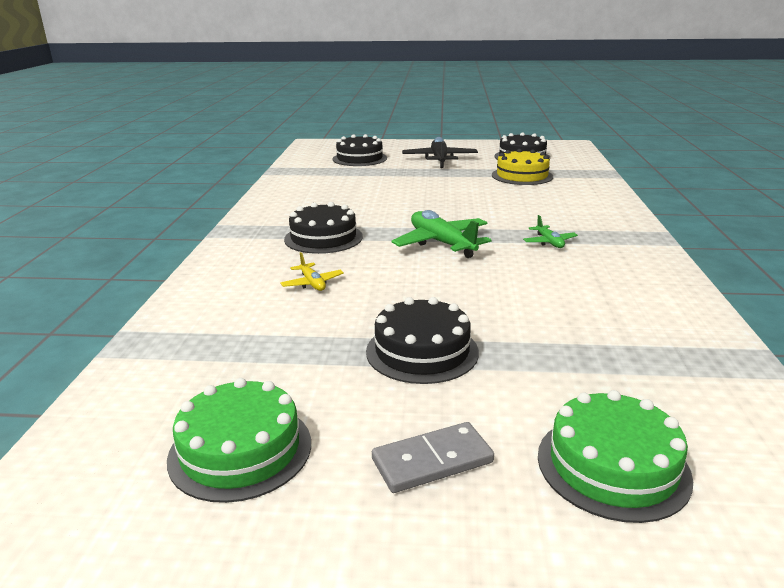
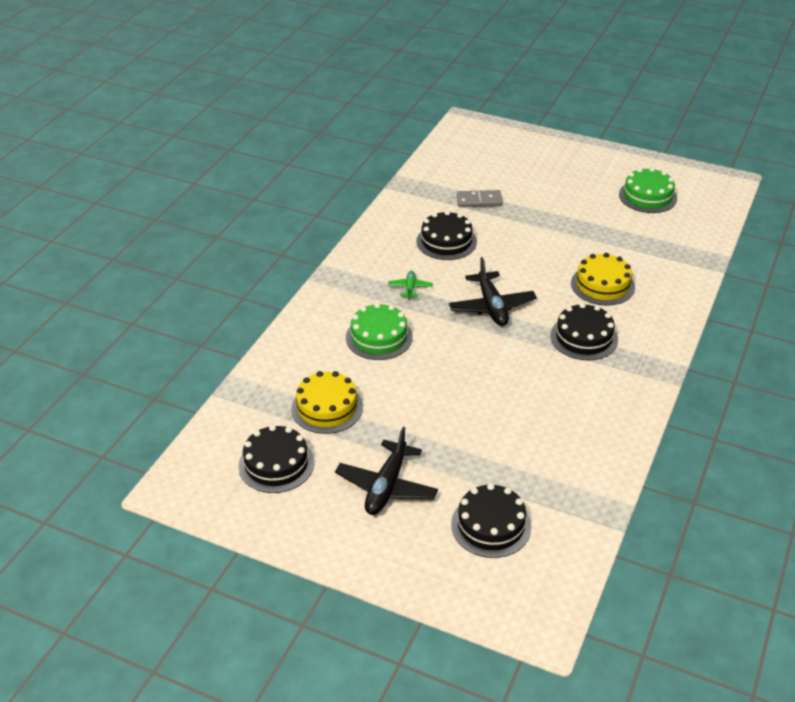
camera: 160 degrees left, 15 degrees up
yellow plane [280,252,344,291] -> yellow cake [571,253,635,306]
black cake [366,297,479,384] -> black cake moved to [416,211,477,260]
grey domino [372,422,494,493] -> grey domino moved to [457,190,503,207]
green plane [391,210,491,258] -> black plane [449,257,537,326]
green cake [538,390,693,523] -> green cake moved to [346,303,413,360]

